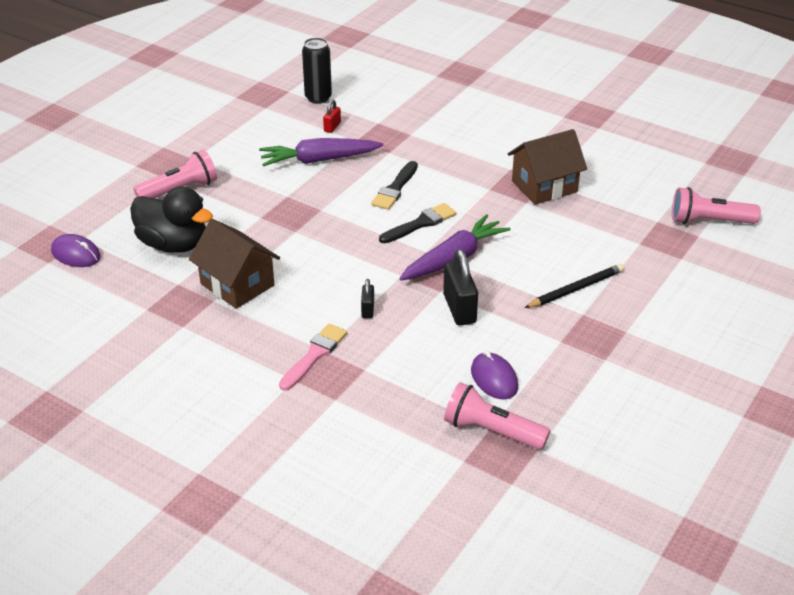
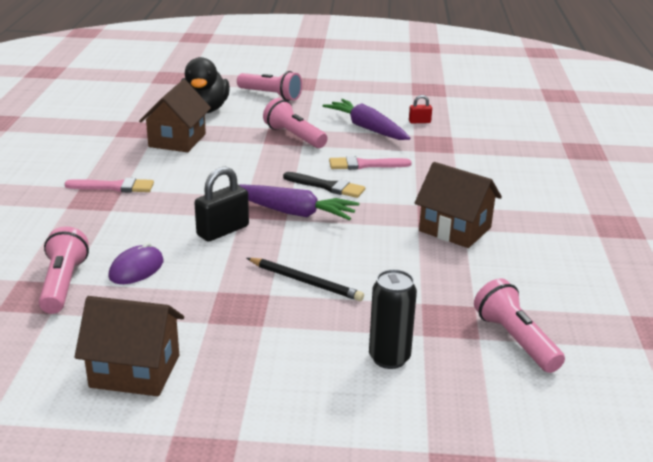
camera: 60 degrees right, 10 degrees down
purple mouse [51,234,101,267] -> none
black can [302,38,332,104] -> black can moved to [369,269,417,369]
black padlock [361,279,374,318] -> none
black brush [371,161,418,210] -> pink brush [329,156,412,170]
none -> brown house [74,296,184,396]
none -> pink flashlight [263,98,327,148]

